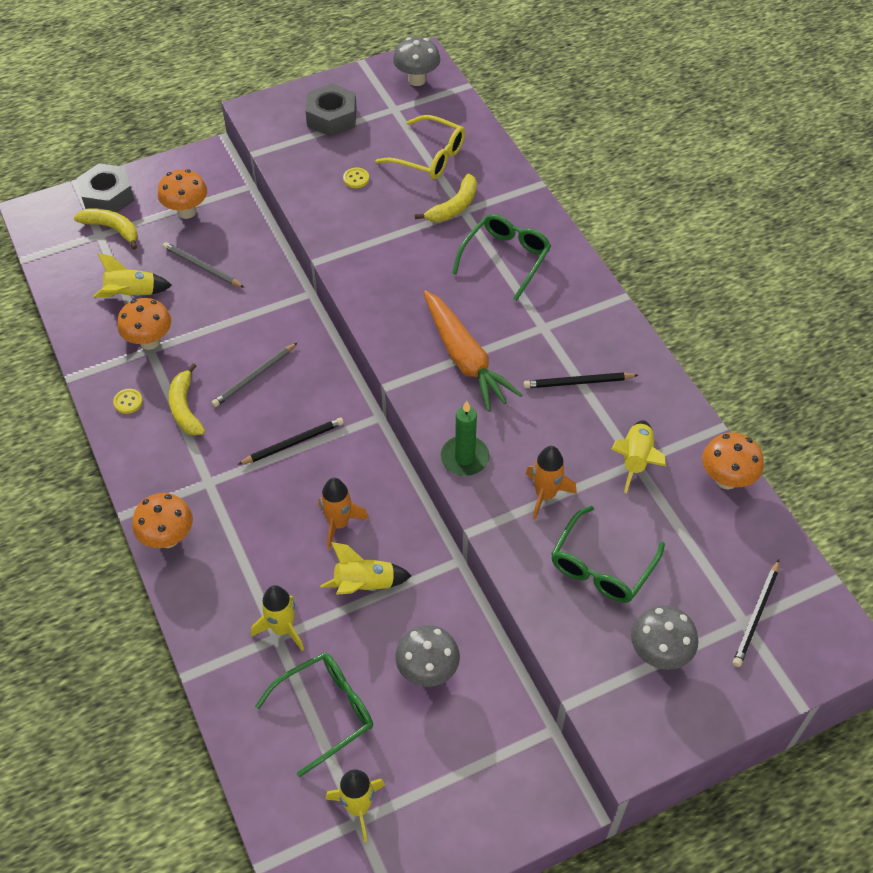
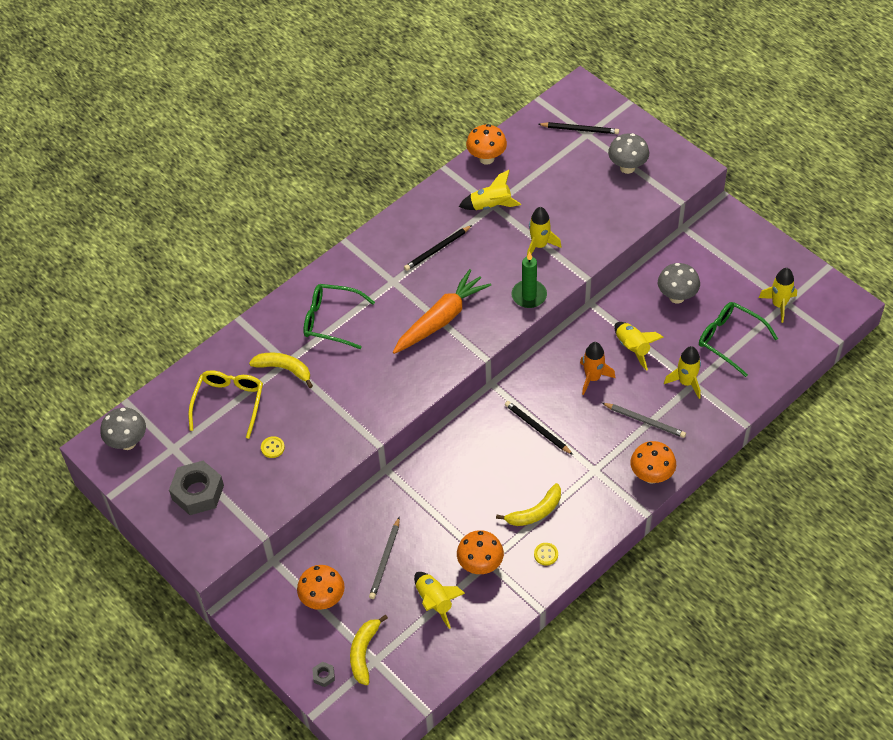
camera: 105 degrees left, 0 degrees up
grey nut [77,163,134,213] -> grey nut [312,662,335,687], size x0.43
grey pencil [211,342,298,407] -> grey pencil moved to [602,403,686,438]
black pencil [524,372,638,388] -> black pencil turned 75 degrees clockwise [404,225,472,271]
orange rocket [525,446,577,520] -> yellow rocket [527,207,561,255]
green glasses [551,506,665,603] -> none

